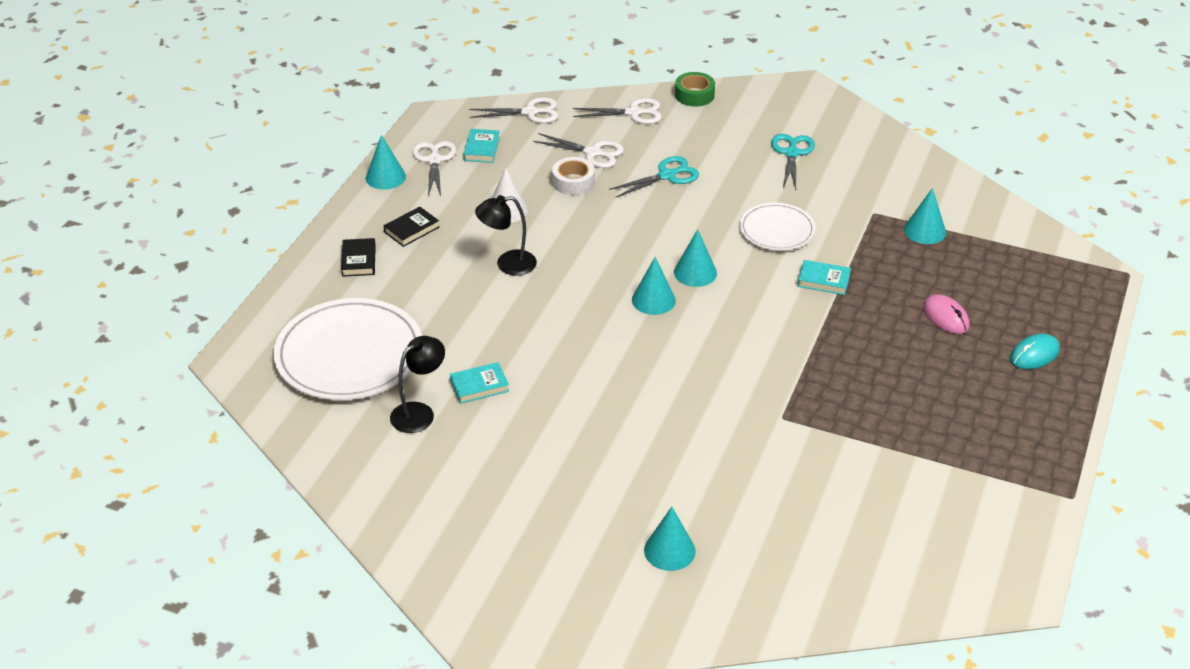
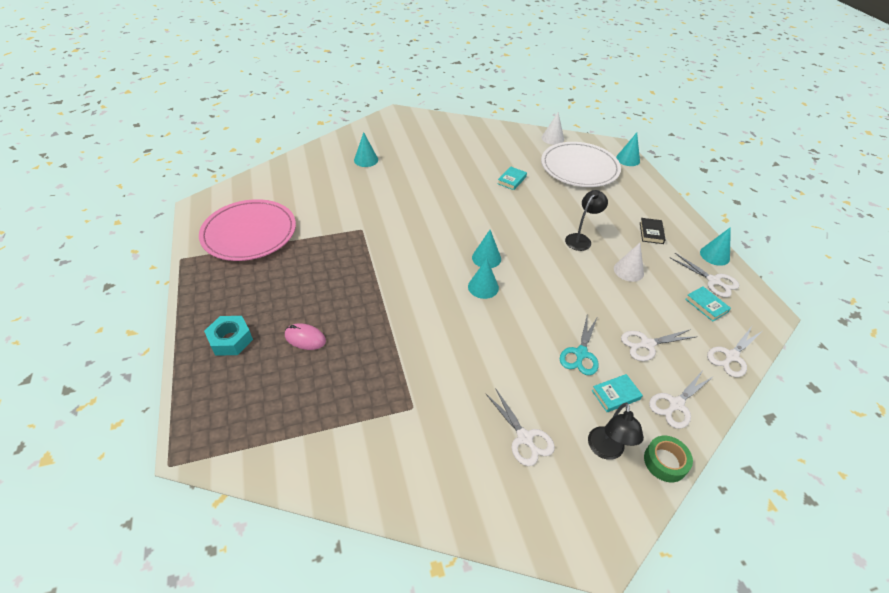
camera: 140 degrees right, 5 degrees up
black book [341,238,376,277] -> none
black lamp [390,336,445,433] -> black lamp moved to [588,402,644,460]
white tape [552,157,595,195] -> none
white plate [740,203,816,251] -> none
turquoise scissors [771,134,815,190] -> white scissors [486,388,555,466]
turquoise book [797,260,851,295] -> turquoise book moved to [592,374,643,412]
turquoise cone [904,188,946,244] -> turquoise cone moved to [616,133,640,166]
turquoise mouse [1010,334,1060,369] -> turquoise nut [204,316,253,356]
none -> pink plate [199,199,296,261]
none -> white cone [542,112,564,145]

